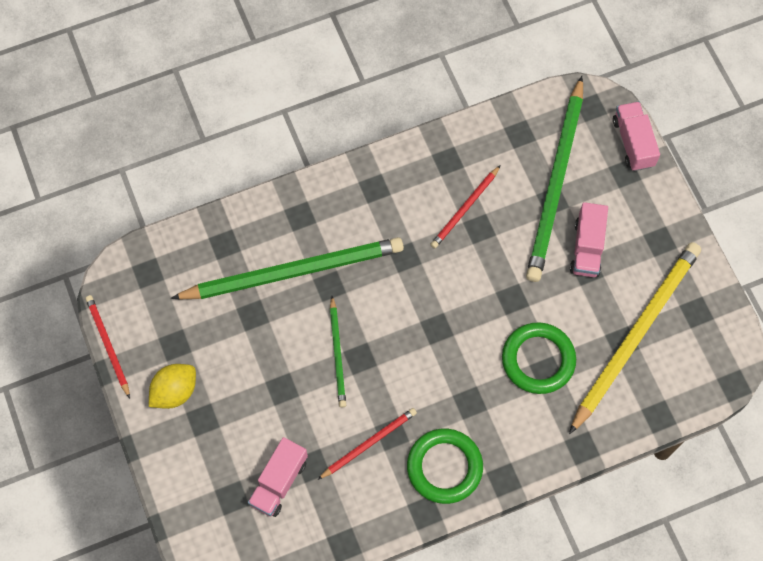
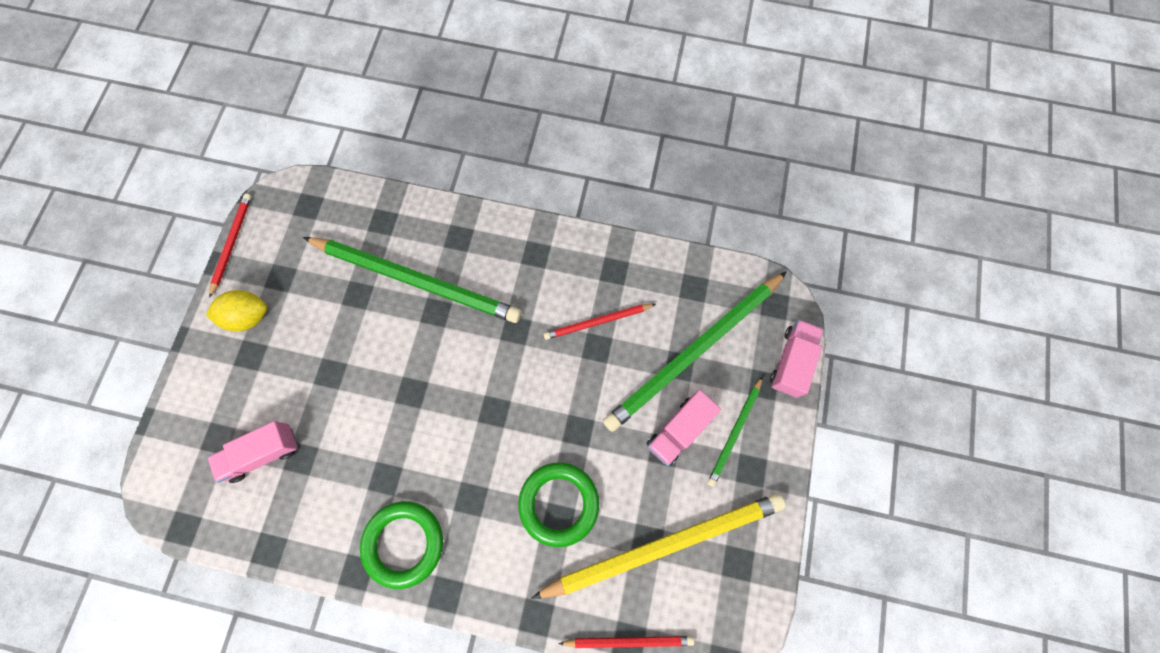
camera: 35 degrees right, 5 degrees up
red pencil [318,408,417,480] -> red pencil moved to [558,636,694,648]
green pencil [330,296,346,408] -> green pencil moved to [707,376,763,487]

